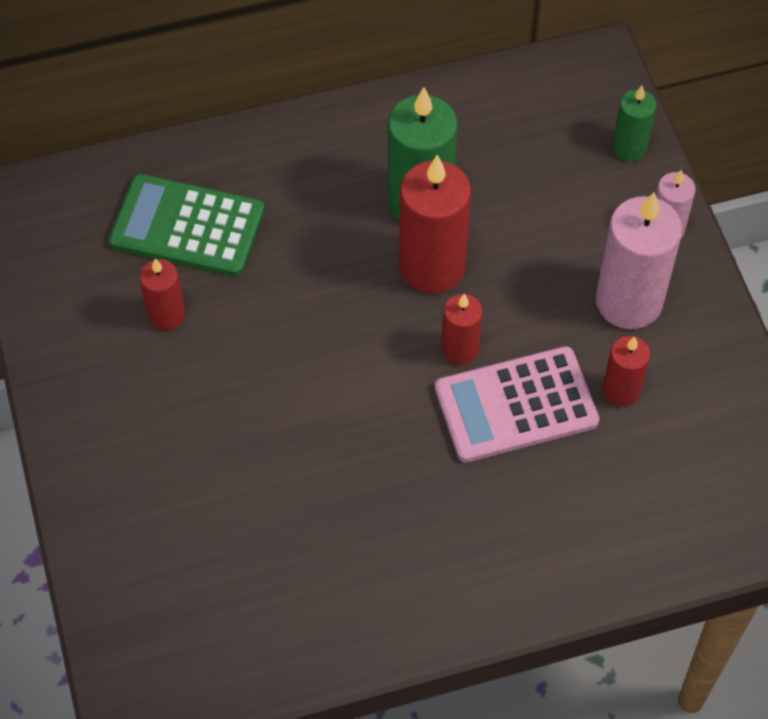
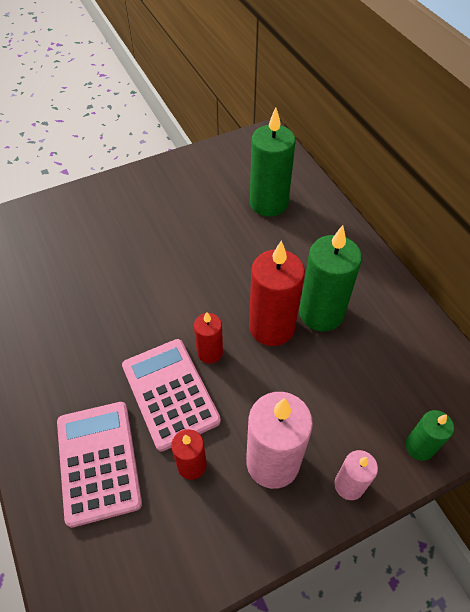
camera: 80 degrees right, 5 degrees down
green calculator [109,174,265,276] -> green candle [250,108,295,217]
red candle [139,258,185,331] -> none
none -> pink calculator [57,402,142,528]

